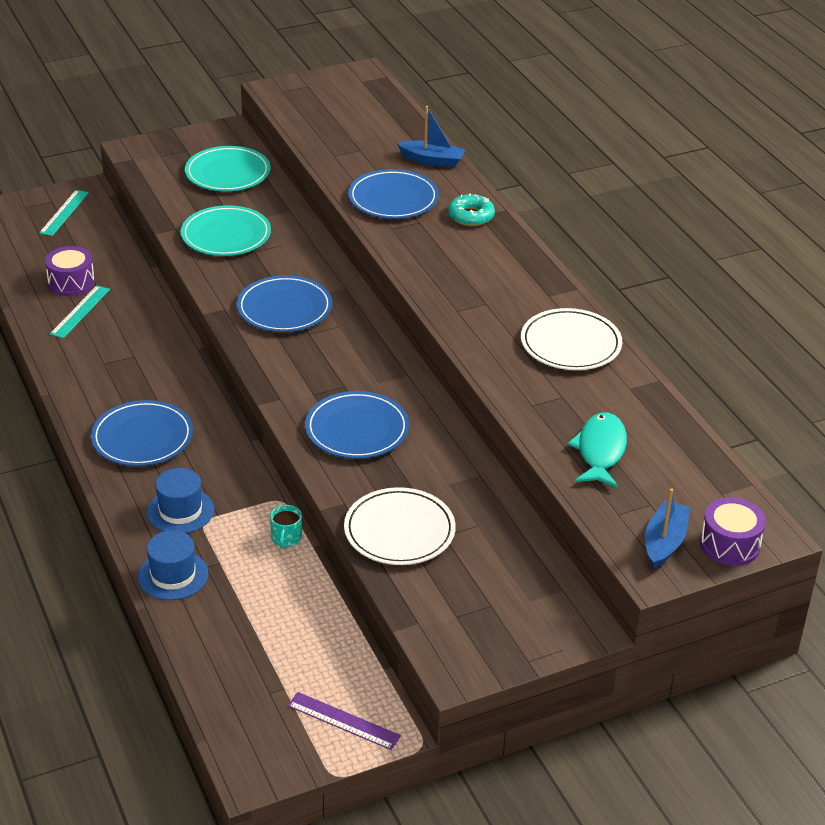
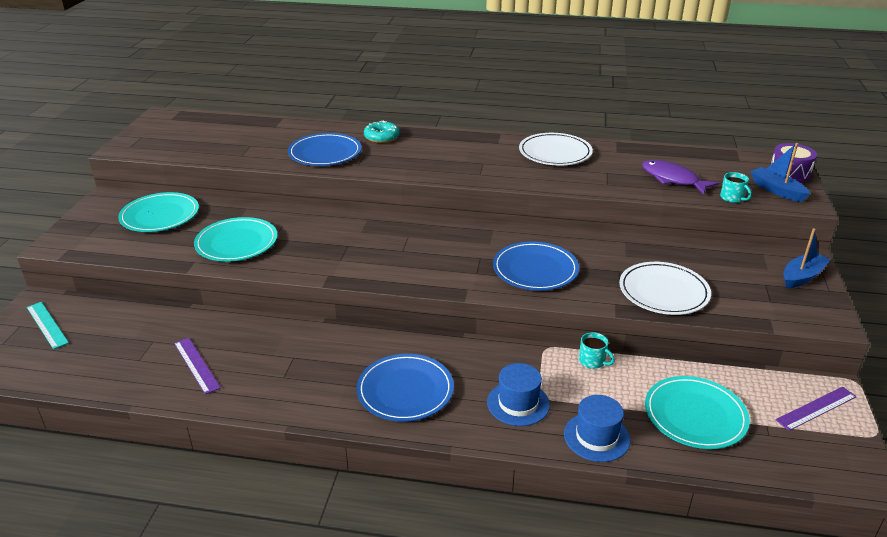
camera: 55 degrees left, 5 degrees down
purple drum [45,246,95,296] -> none
turquoise ruler [50,285,110,338] -> purple ruler [174,338,221,394]
blue plate [237,275,332,332] -> none
blue boat [397,106,466,168] -> blue boat moved to [783,228,831,288]
turquoise fish [568,412,627,488] -> purple fish [642,160,719,195]
none -> turquoise plate [645,376,750,449]
none -> turquoise mug [720,172,752,203]

